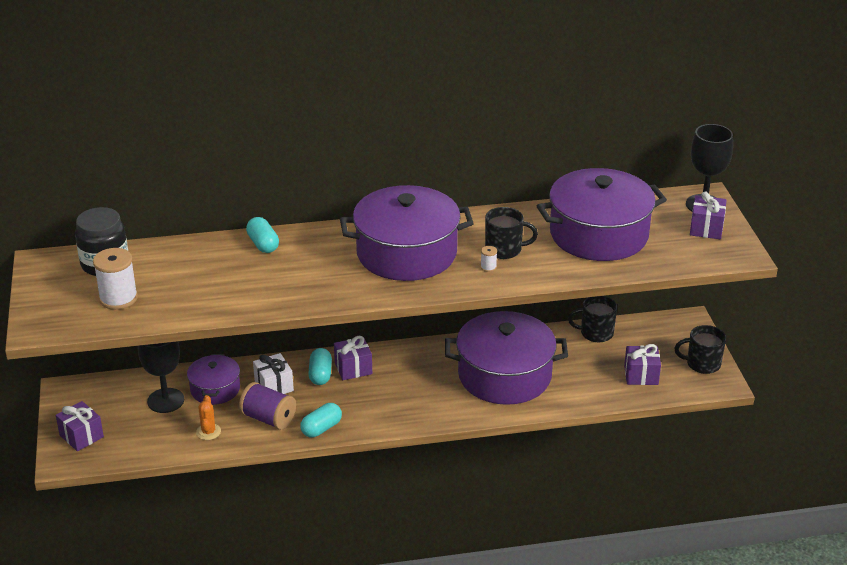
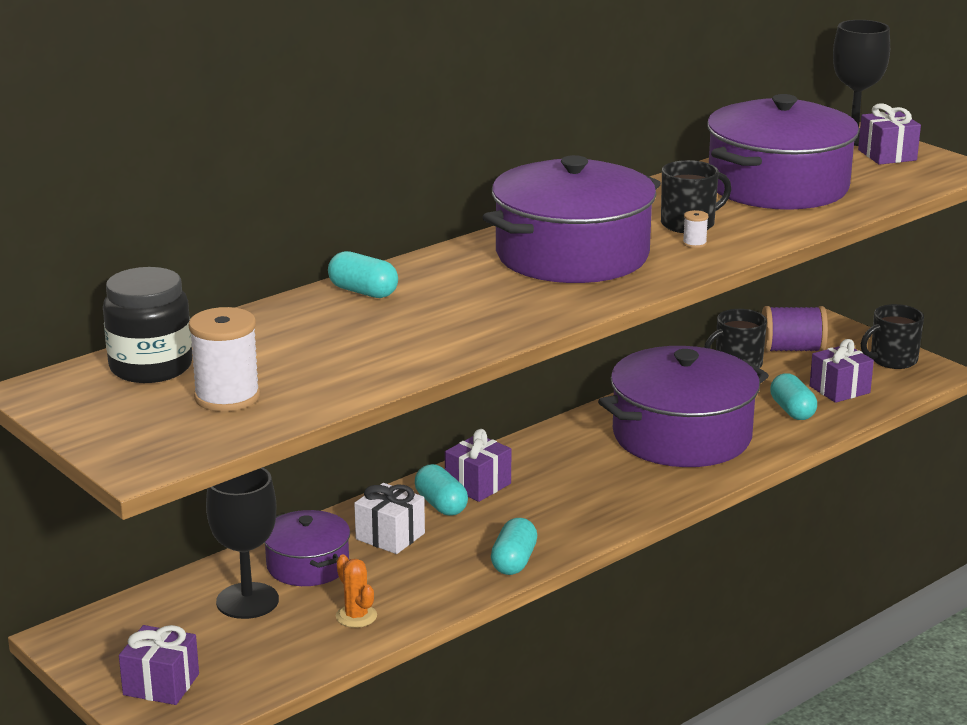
camera: 30 degrees left, 10 degrees down
purple spool [239,382,296,430] -> purple spool moved to [762,306,828,352]
none -> turquoise capsule [770,373,817,420]

